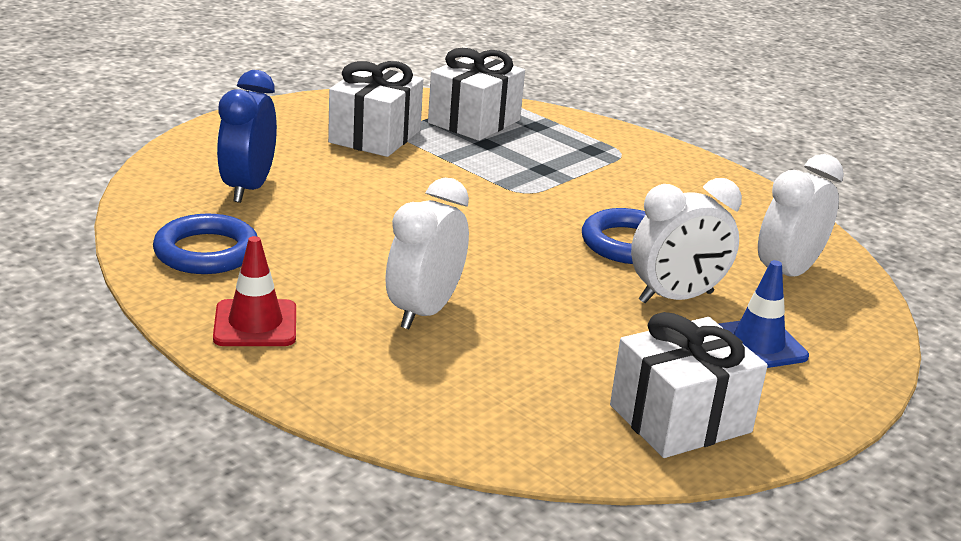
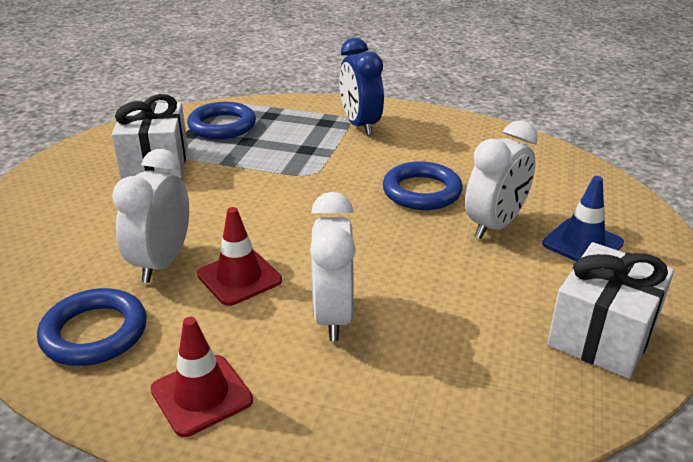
camera: 25 degrees left, 5 degrees up
blue clock [217,70,277,203] -> blue clock moved to [340,38,384,136]
white gift [428,48,525,141] -> blue ring [187,102,256,139]
white clock [758,154,844,276] -> white clock moved to [112,149,189,283]
none -> red traffic cone [197,207,282,306]

